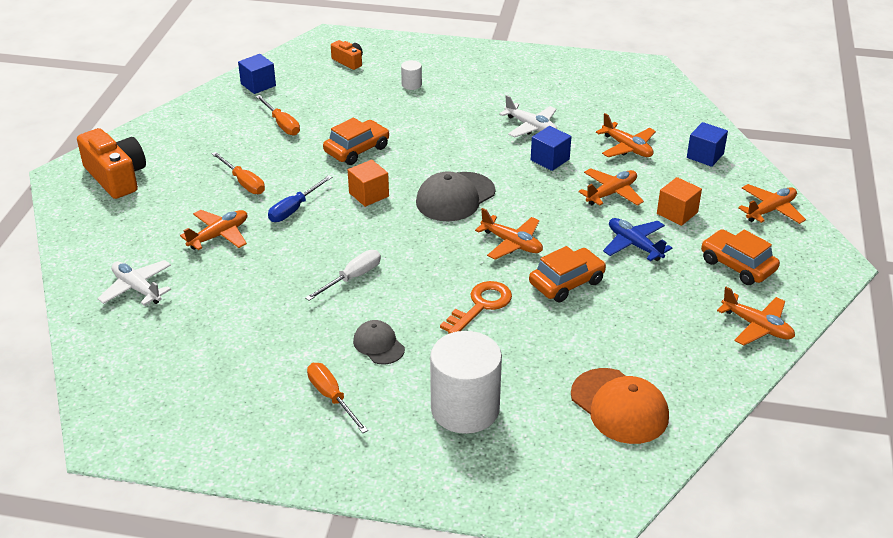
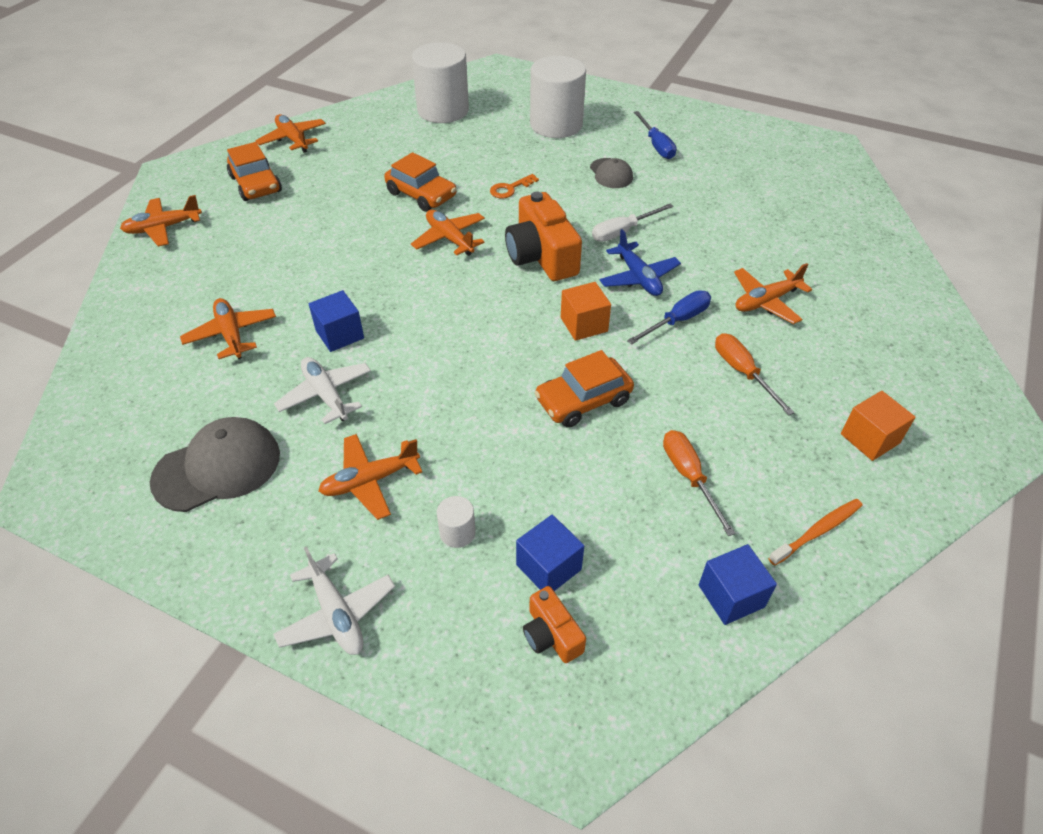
camera: 165 degrees left, 10 degrees up
orange camera [77,128,146,199] -> orange camera moved to [505,192,582,281]
white plane [97,260,171,305] -> white plane moved to [273,547,395,655]
orange screwdriver [307,363,368,433] -> blue screwdriver [634,111,676,159]
grey cap [416,171,495,221] -> grey cap moved to [150,417,280,512]
orange key [440,281,512,334] -> orange key [490,174,539,198], size x0.64
orange car [529,246,606,302] -> orange car turned 120 degrees counterclockwise [384,152,456,212]
orange cap [571,368,669,444] -> white cylinder [412,42,469,123]
orange plane [579,168,644,206] -> orange plane moved to [318,434,422,520]
blue plane [603,218,672,261] -> blue plane moved to [599,229,681,296]
orange cube [657,177,702,226] -> orange cube moved to [841,391,916,461]
blue cube [687,122,728,167] -> blue cube moved to [516,515,584,591]
none -> orange toothbrush [768,499,863,566]

